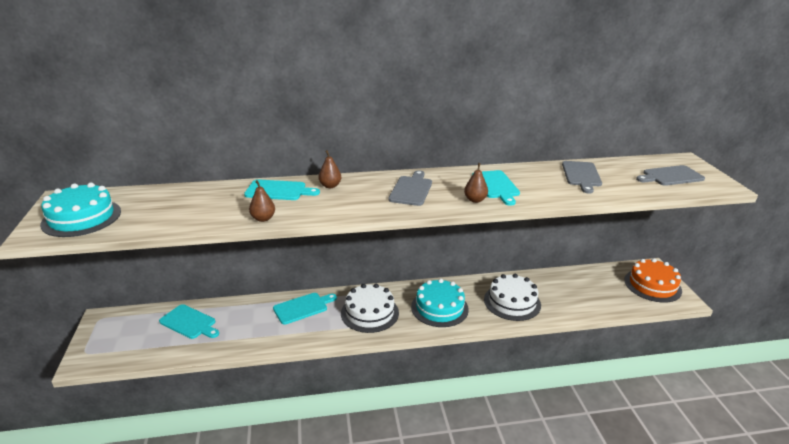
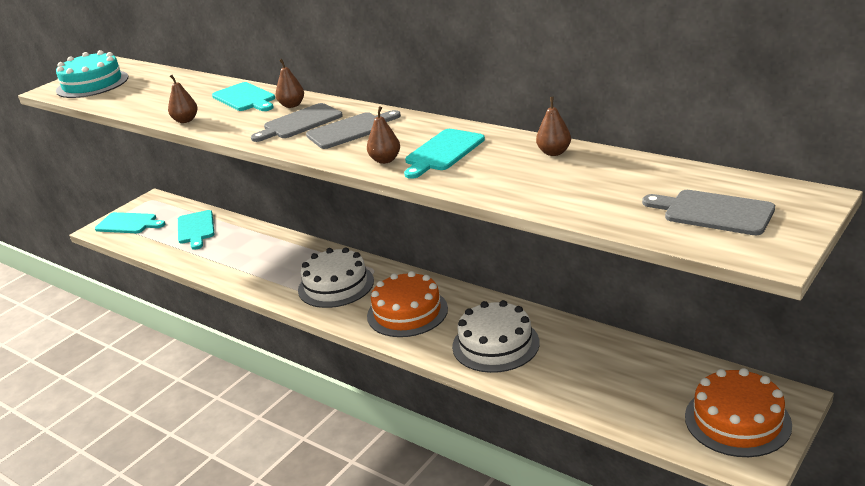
camera: 50 degrees right, 0 degrees up
turquoise cutting board [273,293,337,325] -> turquoise cutting board moved to [95,212,165,233]
turquoise cake [411,279,469,327] -> orange cake [367,271,448,337]
grey cutting board [562,161,602,194] -> grey cutting board moved to [251,103,343,142]
none -> brown pear [536,97,571,156]

